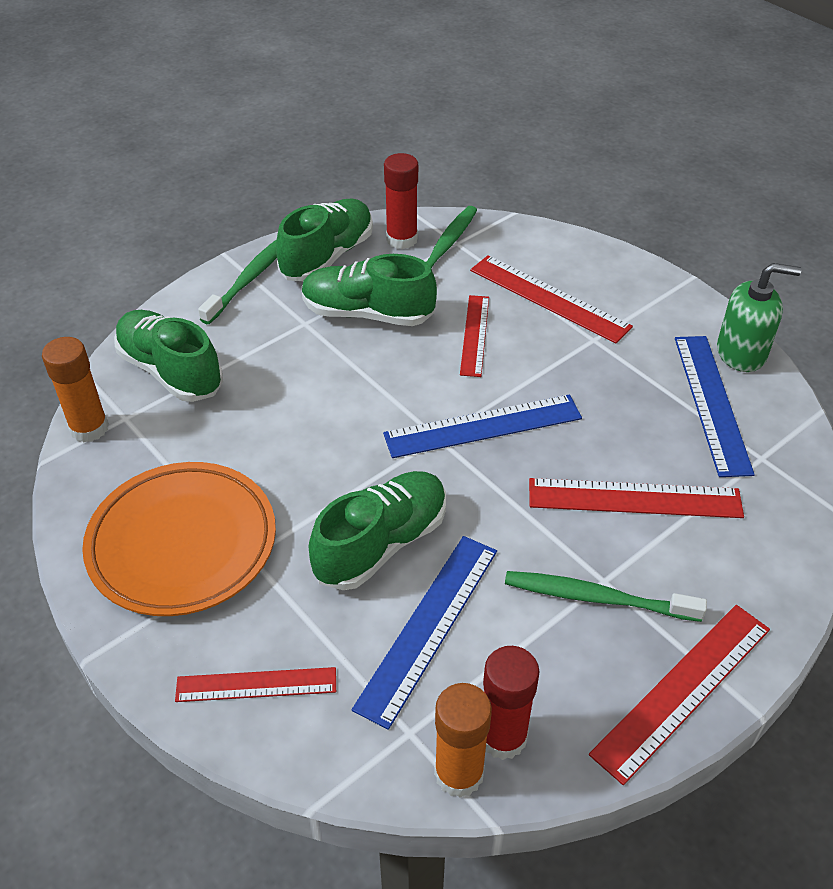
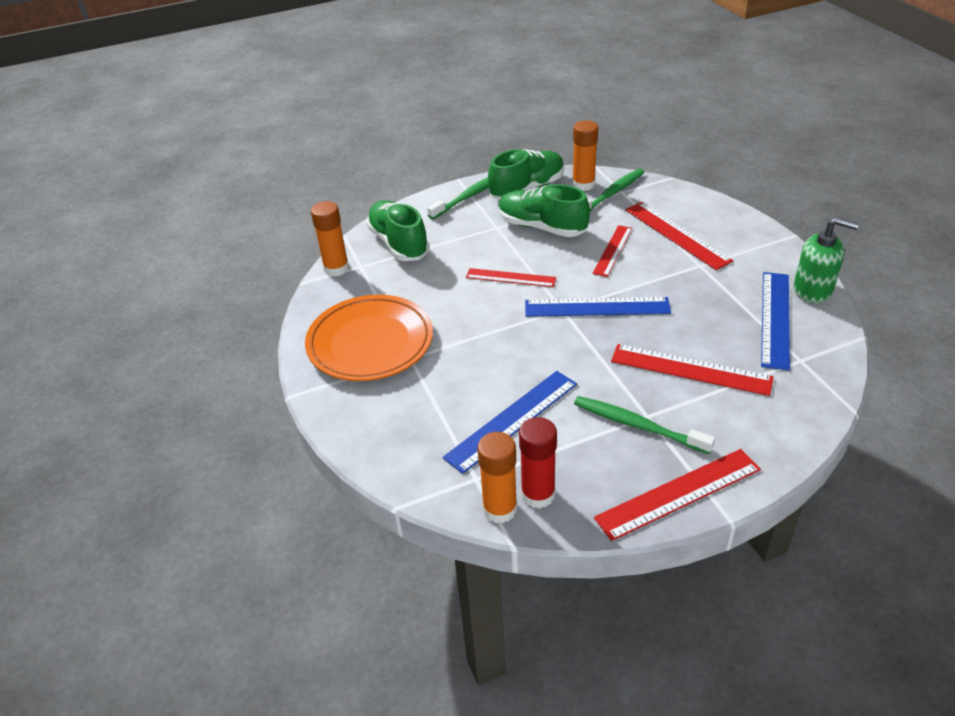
camera: 20 degrees right, 5 degrees down
red ruler [175,667,336,702] -> red ruler moved to [466,268,556,287]
green shoe [309,471,446,590] -> none
red glue stick [384,153,418,249] -> orange glue stick [572,120,598,191]

